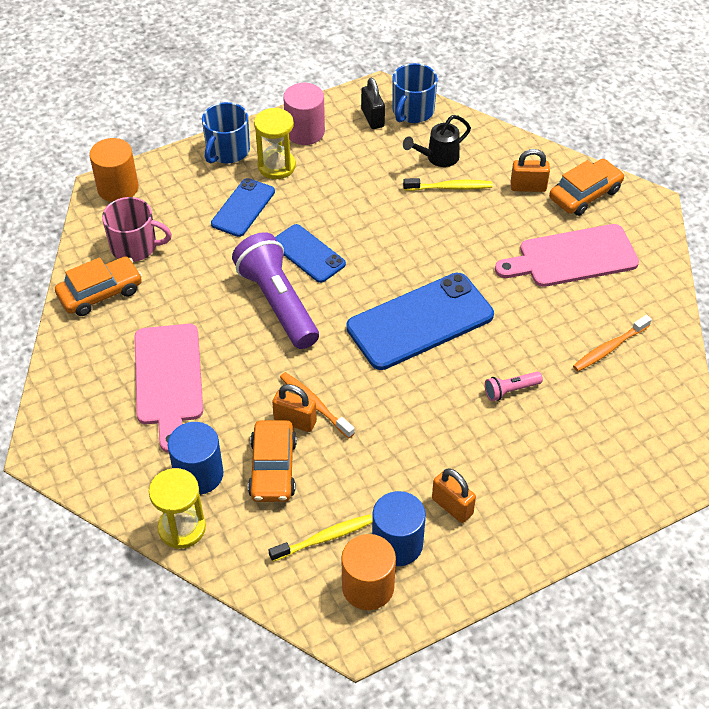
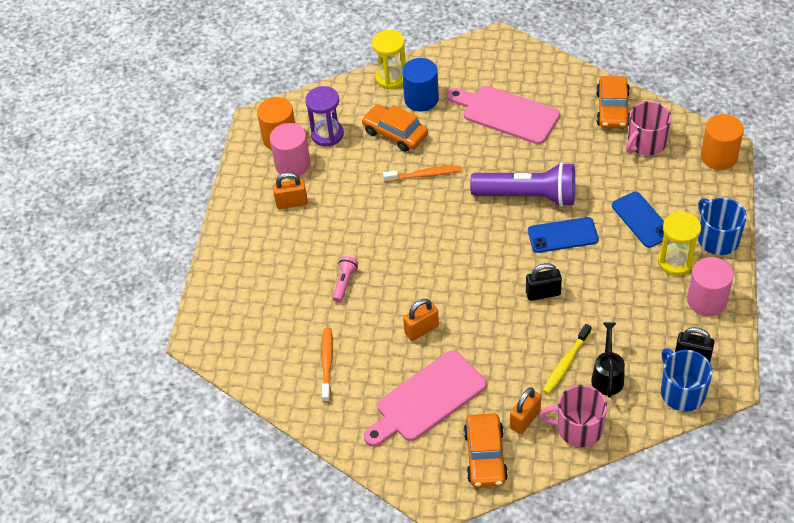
camera: 130 degrees right, 0 degrees up
yellow toothbrush [269,514,372,562] -> purple hourglass [305,86,344,146]
orange padlock [272,384,317,432] -> orange padlock moved to [403,299,439,341]
blue phone [346,273,494,370] -> none
blue cylinder [372,491,426,566] -> pink cylinder [270,123,311,178]
pink cutting board [495,224,639,287] -> pink cutting board turned 150 degrees counterclockwise [364,350,487,446]
none -> black padlock [526,263,562,301]
none -> pink mug [540,385,607,447]

